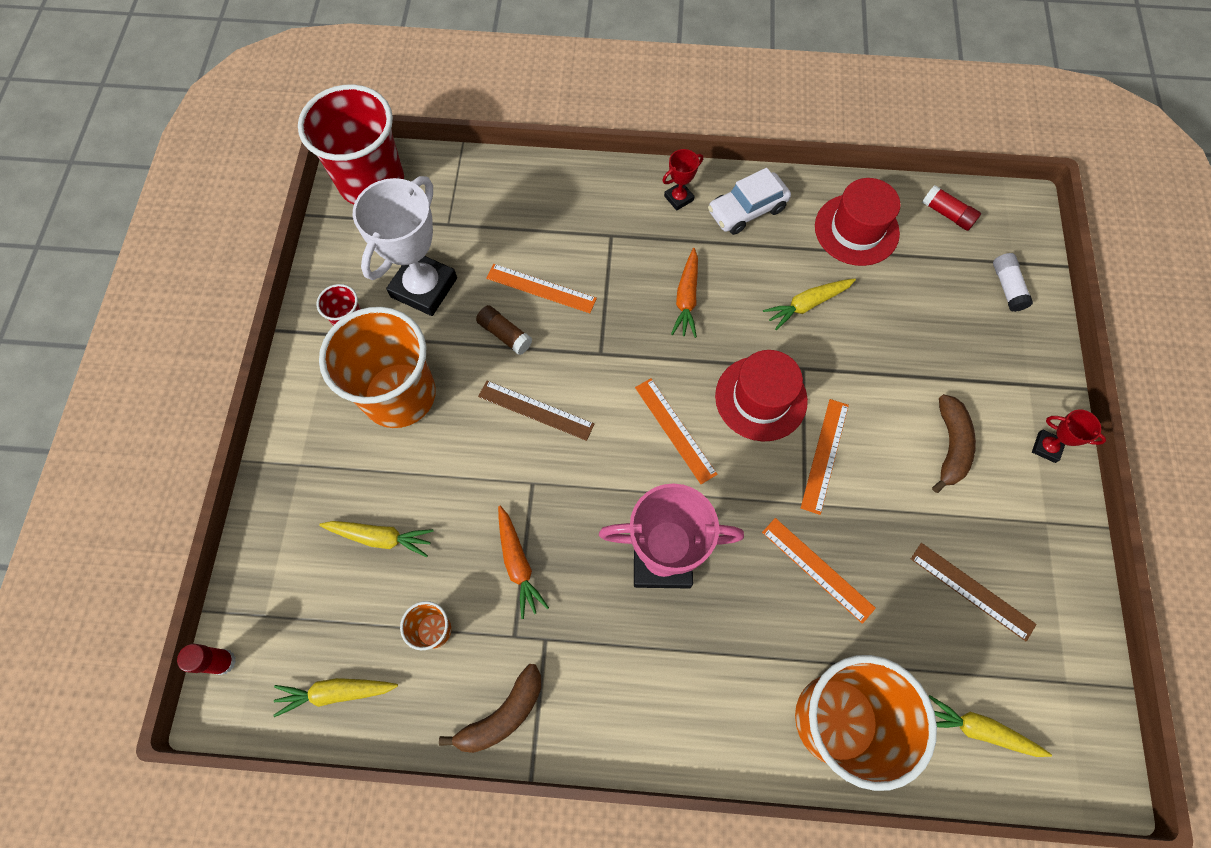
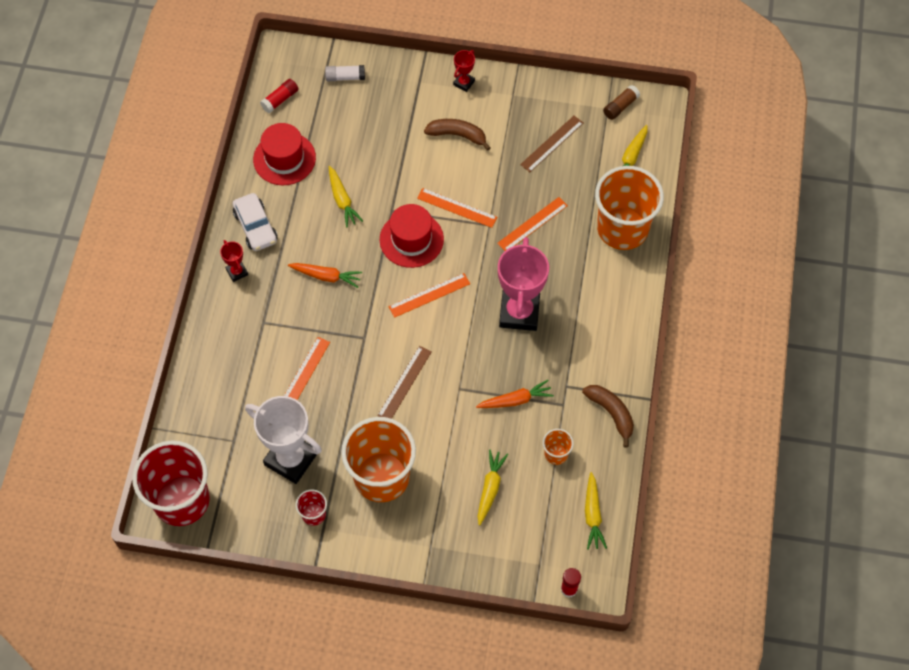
camera: 85 degrees left, 5 degrees down
brown glue stick [476,305,532,355] -> brown glue stick moved to [603,85,640,120]

